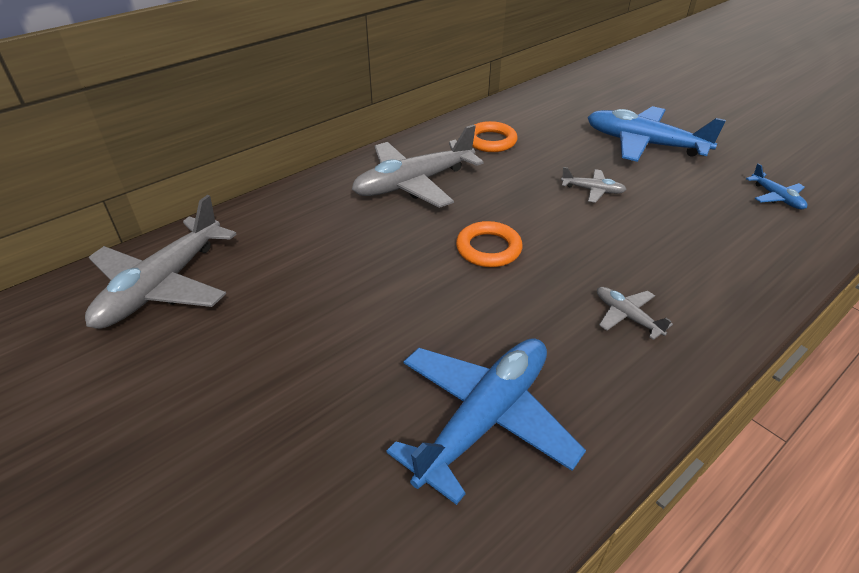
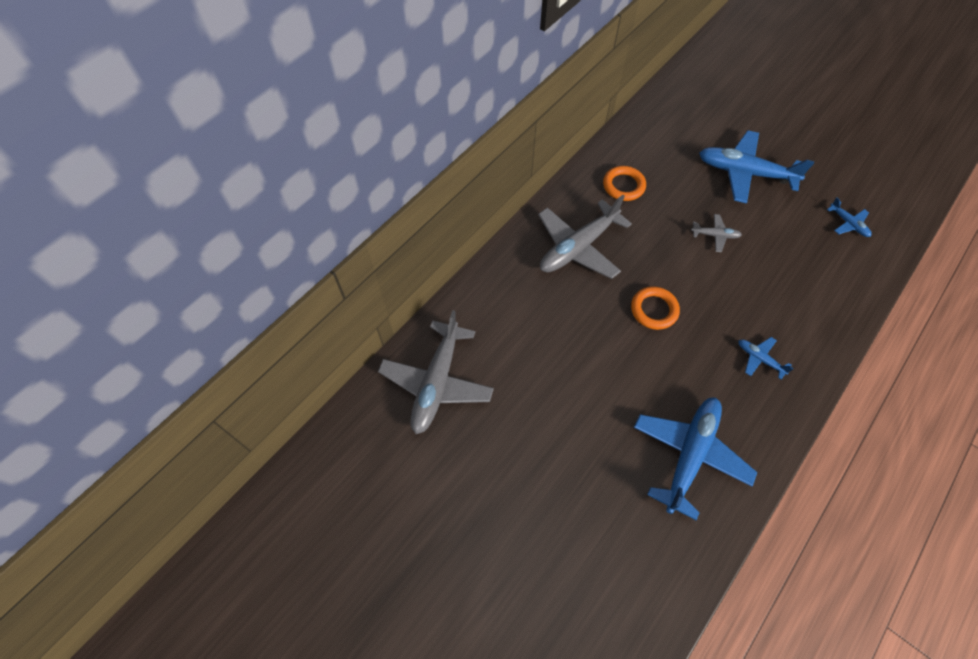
camera: 10 degrees left, 20 degrees up
grey plane [597,287,673,340] -> blue plane [738,337,794,379]

